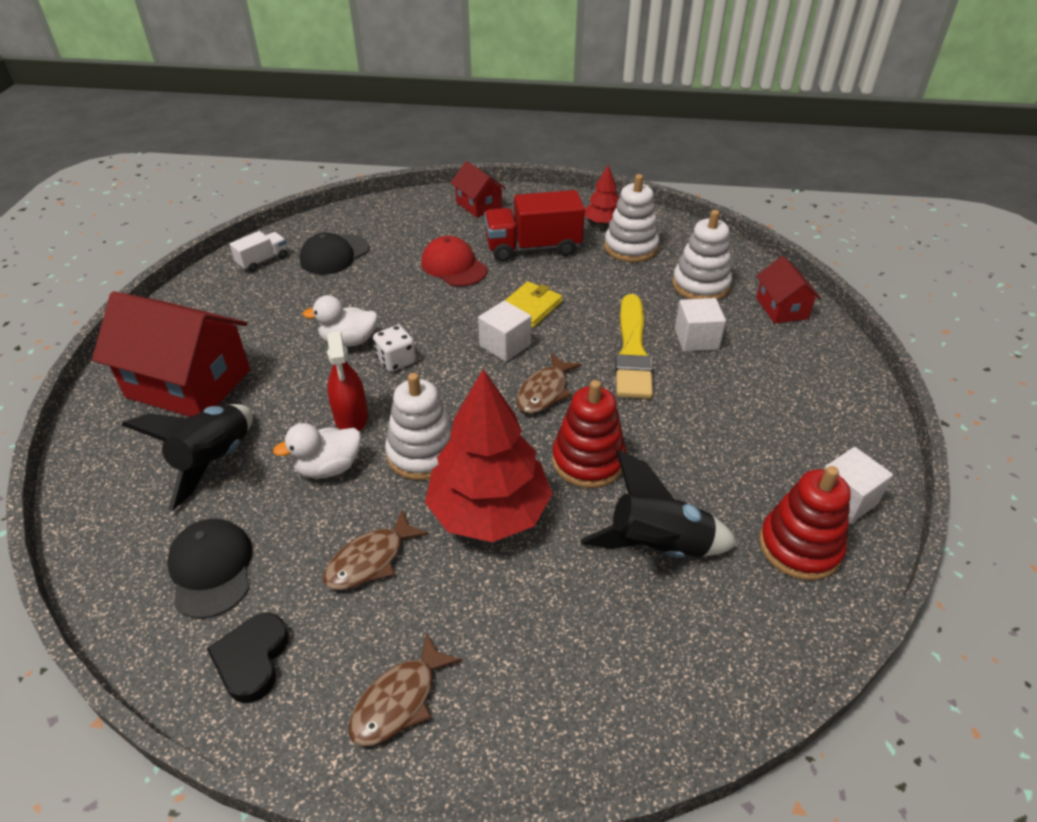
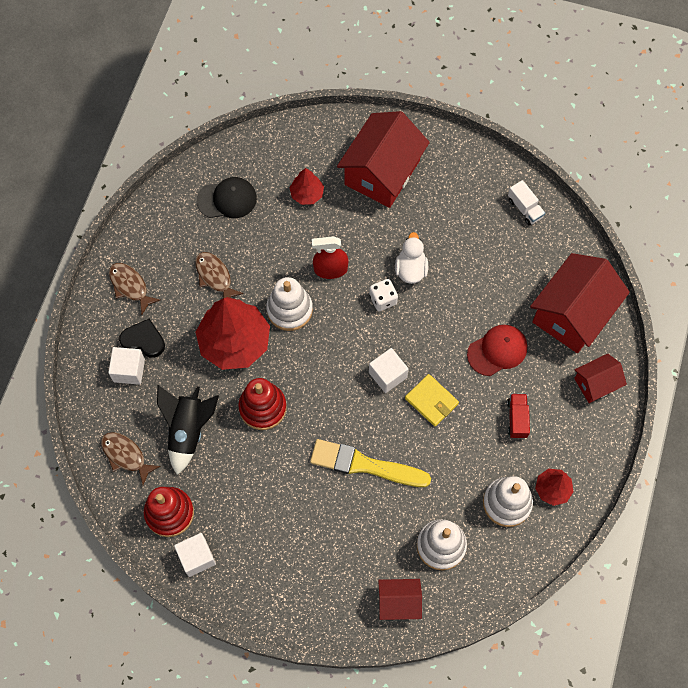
camera: 100 degrees right, 25 degrees up
black rocket [121,404,253,511] -> red tree [290,168,324,205]
black heart [207,613,289,703] -> black heart moved to [119,318,165,358]
white duck [273,423,361,479] -> none
black cap [300,232,369,275] -> none
red truck [484,190,585,262] -> red truck [507,394,530,438], size x0.52
brown fish [517,353,582,413] -> brown fish moved to [101,432,161,485]
white cube [675,298,726,352] -> white cube moved to [108,347,145,385]
none -> red house [530,253,630,353]

